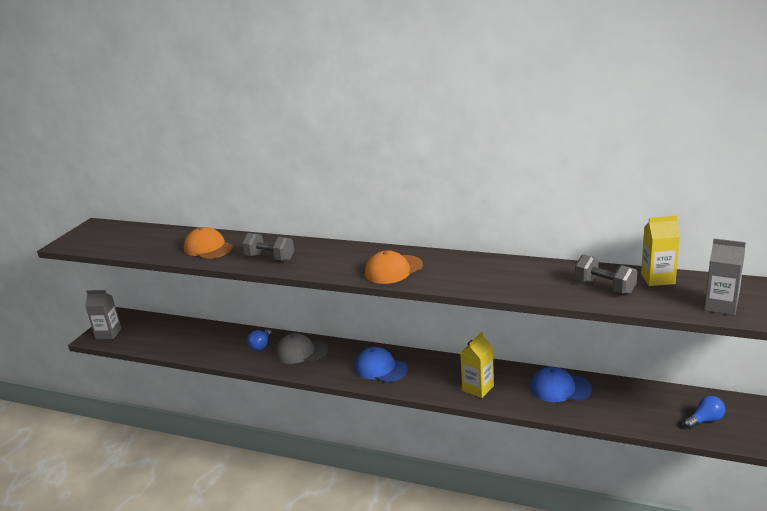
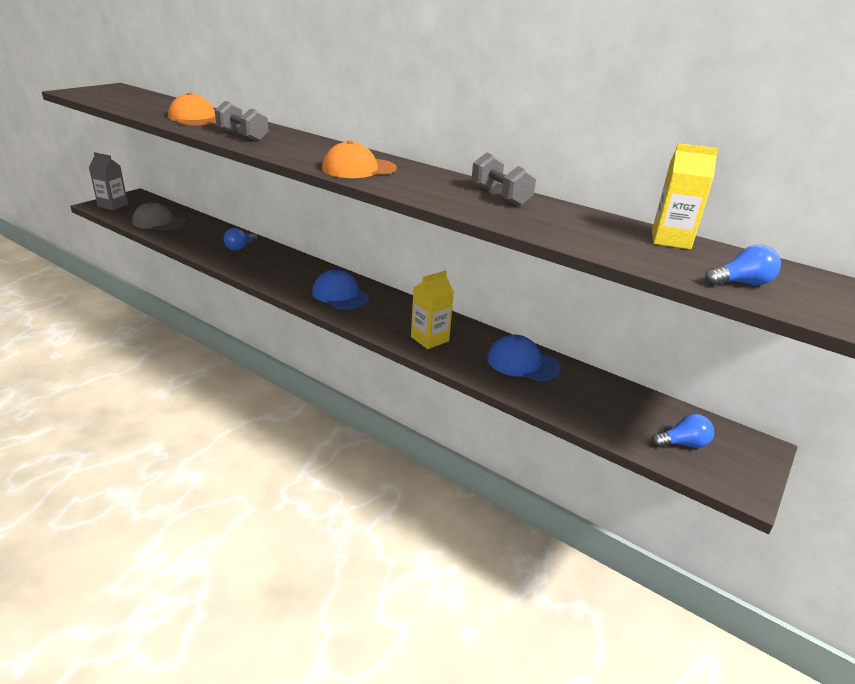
camera: 10 degrees right, 5 degrees up
grey cap [275,333,328,364] -> grey cap moved to [132,202,186,230]
grey dumbbell [575,254,637,294] -> grey dumbbell moved to [471,152,536,206]
grey carton [704,238,746,315] -> blue light bulb [705,244,781,285]

